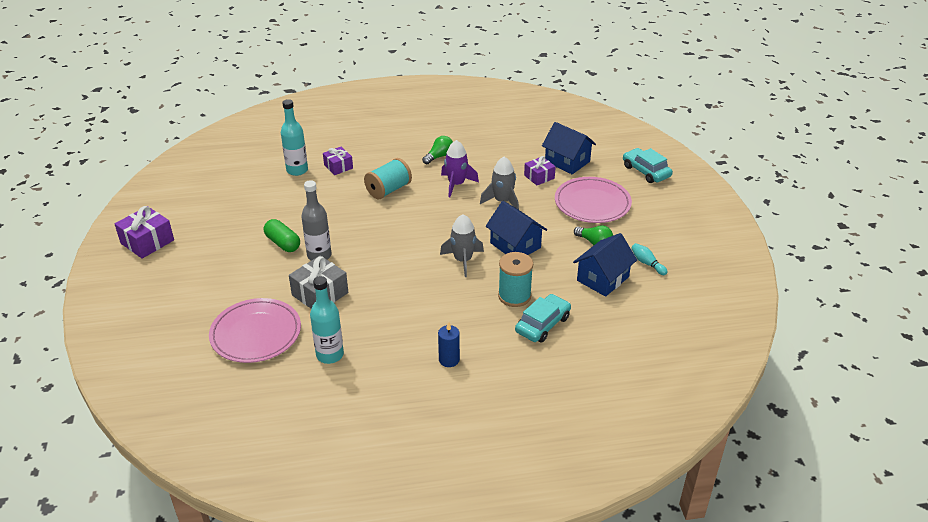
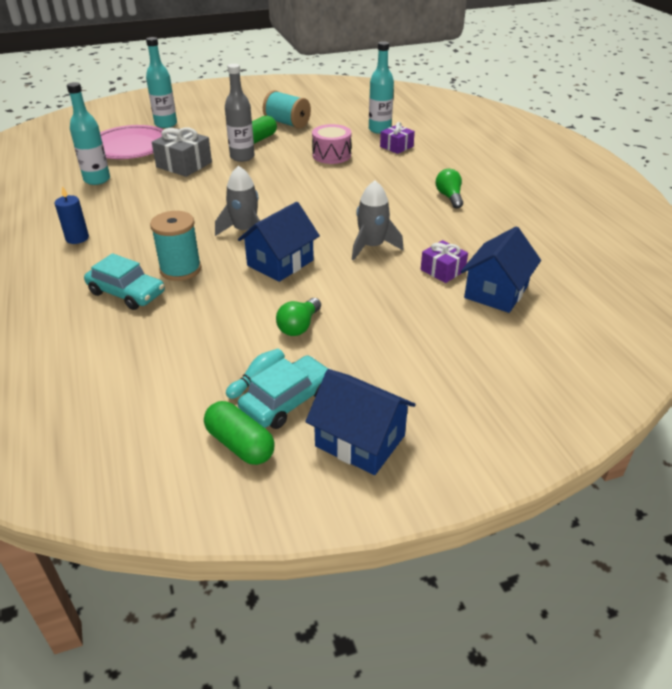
camera: 80 degrees right, 0 degrees up
purple gift [115,206,174,259] -> none
turquoise spool [364,158,412,199] -> turquoise spool moved to [263,90,311,129]
green light bulb [422,136,453,164] -> green light bulb turned 135 degrees counterclockwise [436,169,463,209]
purple rocket [441,140,479,197] -> none
pink plate [555,177,632,223] -> none
blue house [573,233,637,297] -> blue house moved to [305,369,416,475]
turquoise car [623,148,673,183] -> turquoise car moved to [238,355,332,429]
none -> turquoise bottle [146,37,177,128]
none -> green capsule [204,401,275,465]
none -> pink drum [312,124,351,164]

